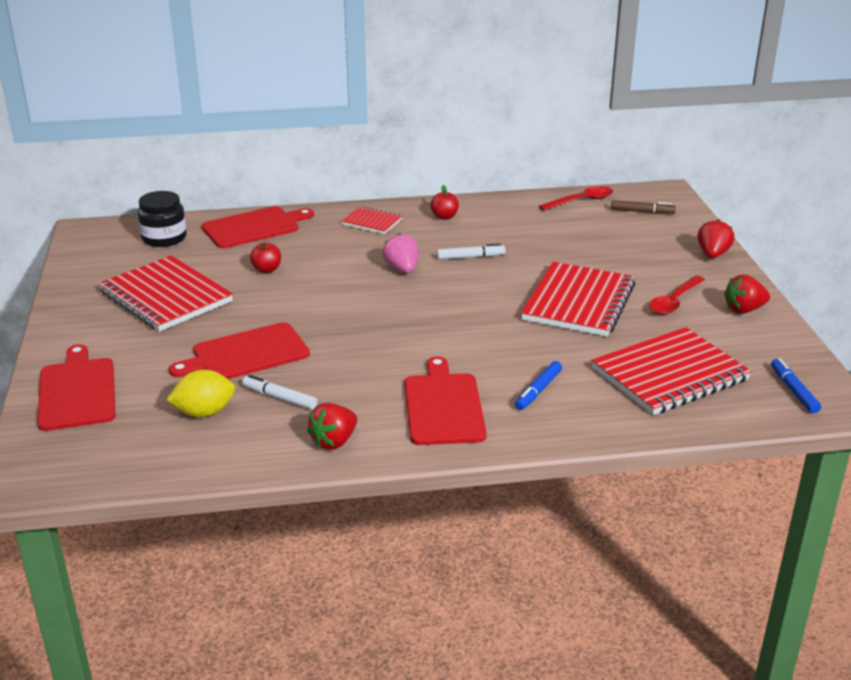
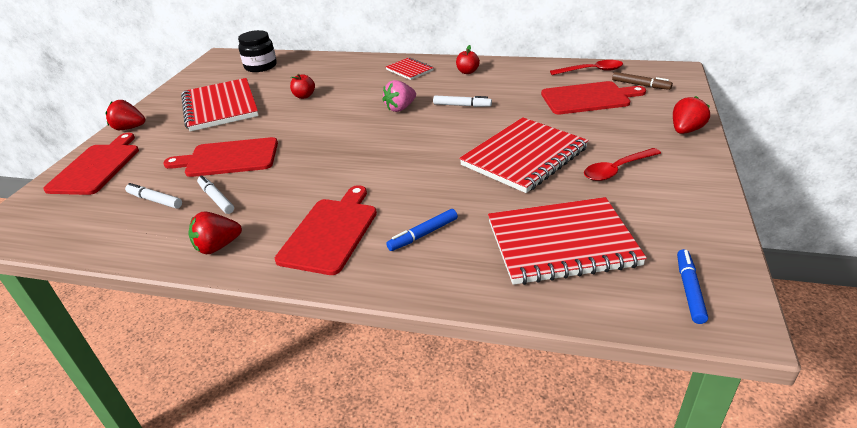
camera: 25 degrees right, 5 degrees up
yellow lemon [166,370,235,417] -> white marker [125,183,182,209]
red cutting board [202,206,314,248] -> red cutting board moved to [541,81,646,114]
pink strawberry [382,233,419,273] -> pink strawberry turned 135 degrees counterclockwise [382,80,416,112]
red strawberry [724,274,770,314] -> red strawberry moved to [105,100,145,130]

